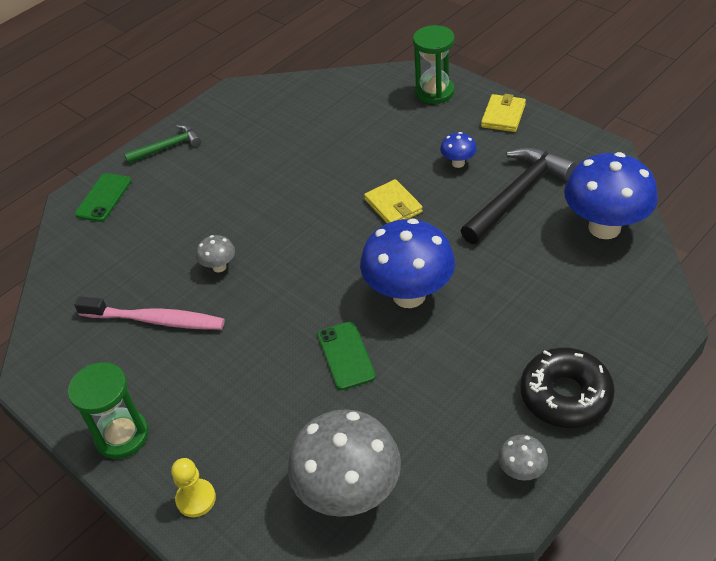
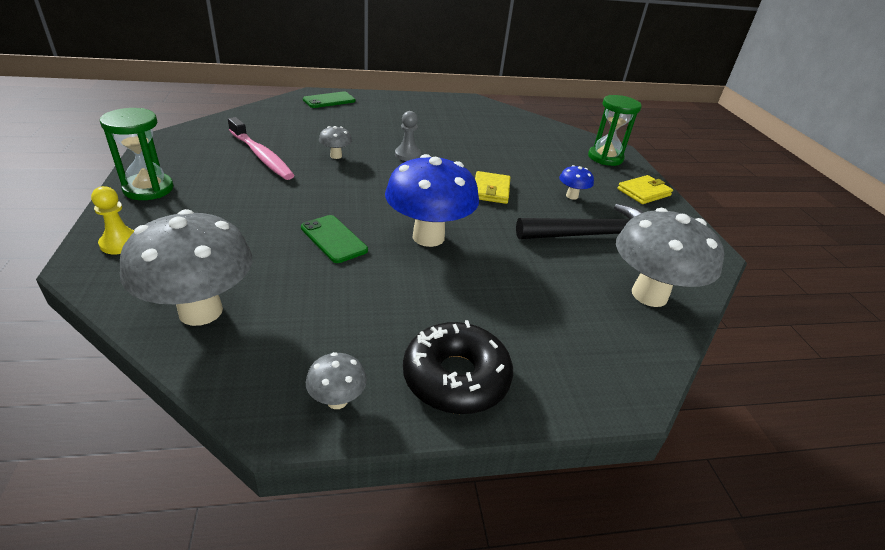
camera: 30 degrees right, 10 degrees down
green hammer [124,125,201,164] -> none
green phone [317,322,376,390] -> green phone turned 60 degrees counterclockwise [301,215,368,263]
blue mushroom [564,152,658,239] -> grey mushroom [616,208,724,307]
none -> grey pawn [395,111,421,161]

